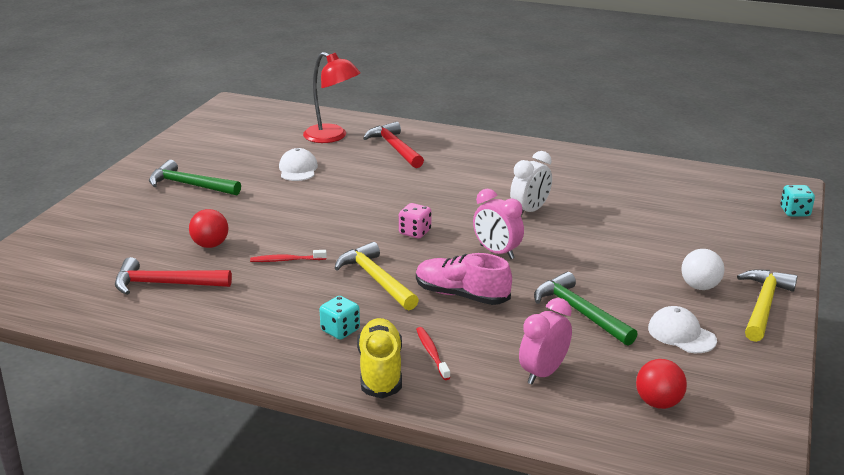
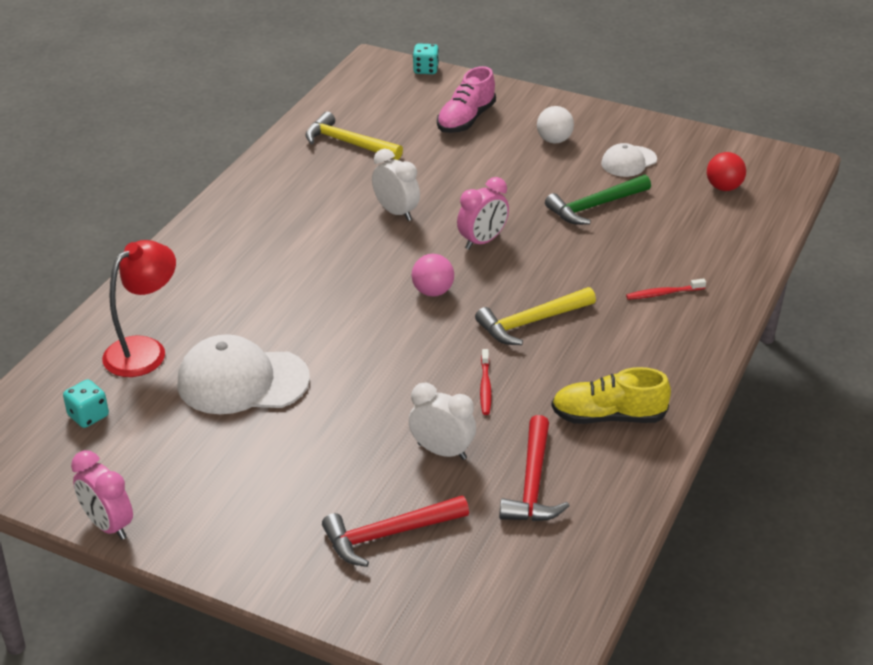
camera: 85 degrees left, 10 degrees up
green hammer [149,160,241,196] -> none
red ball [189,209,228,248] -> white clock [409,383,476,460]
white cap [279,148,318,181] -> white cap [177,334,310,414], size x1.81
turquoise dice [319,296,360,340] -> turquoise dice moved to [63,379,109,428]
yellow shoe [357,318,402,399] -> yellow shoe moved to [551,367,671,424]
red hammer [363,122,424,168] -> red hammer moved to [322,495,469,567]
pink dice [399,203,431,238] -> pink ball [412,254,454,296]
pink shoe [416,253,512,305] -> pink shoe moved to [437,66,496,133]
pink clock [519,298,572,384] -> pink clock moved to [71,450,133,540]
yellow hammer [737,269,798,342] -> yellow hammer moved to [305,112,403,160]

